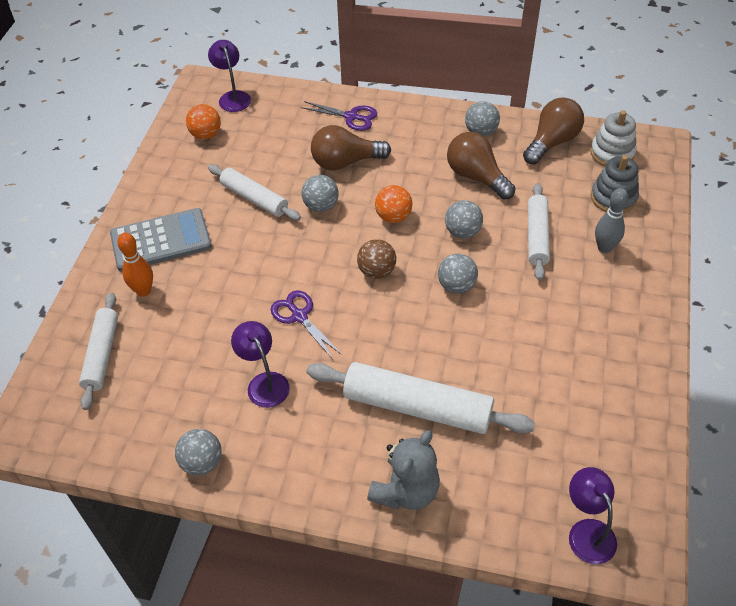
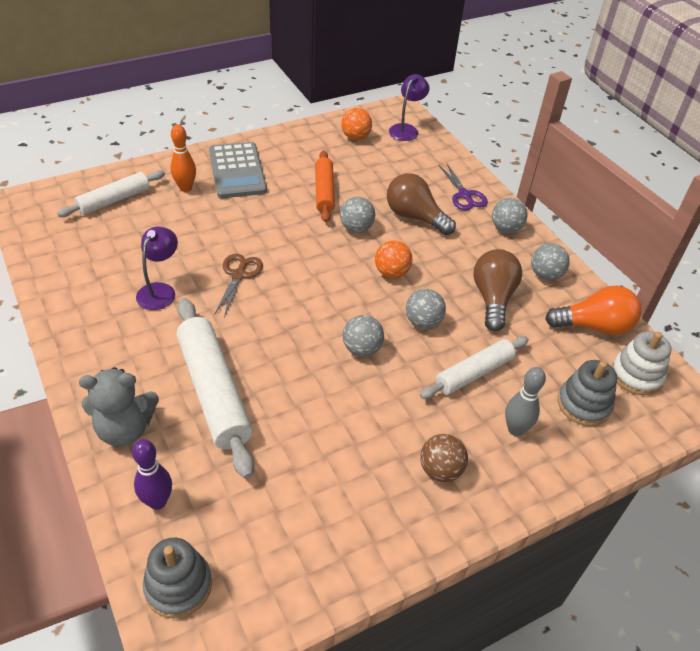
camera: 45 degrees right, 5 degrees down
grey calculator [110,208,212,272] -> grey calculator turned 45 degrees clockwise [209,142,267,198]
grey ball [175,429,222,475] -> grey ball moved to [492,198,528,233]
white rolling pin [208,165,301,221] -> orange rolling pin [315,150,335,222]
purple scissors [271,290,342,358] -> brown scissors [214,254,263,317]
brown ball [357,239,396,279] -> brown ball moved to [420,434,468,482]
brown light bulb [523,97,584,165] -> orange light bulb [545,286,641,335]
purple lamp [569,467,617,564] -> grey stacking toy [143,538,212,619]
none -> purple bowling pin [132,439,172,510]

